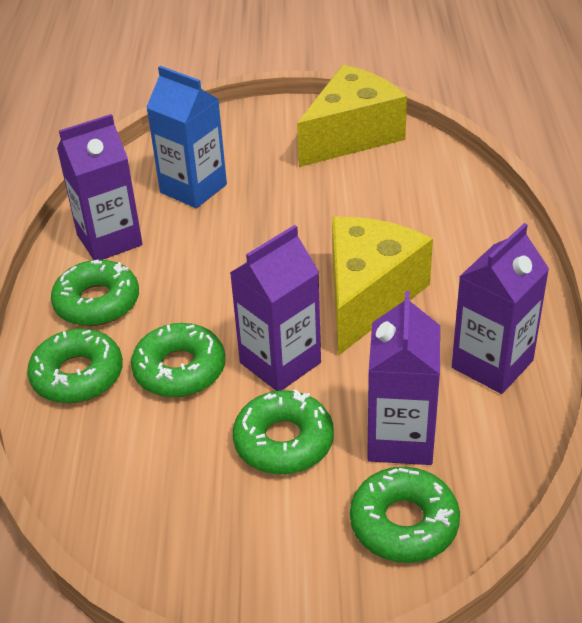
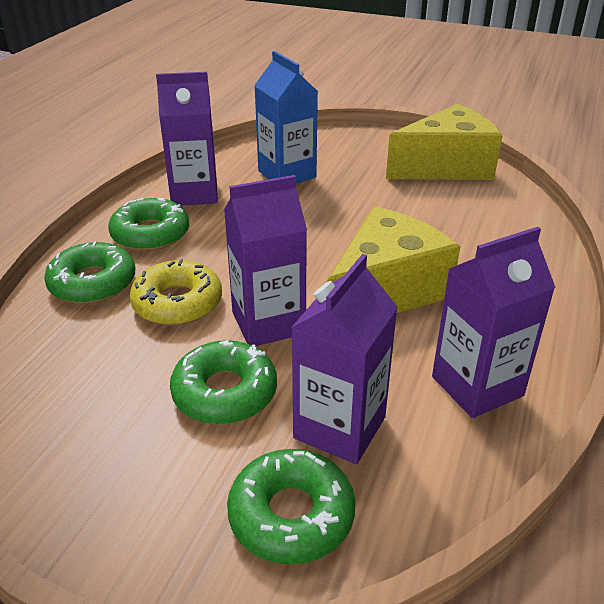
camera: 20 degrees right, 5 degrees down
green donut [131,323,225,397] -> yellow donut [130,259,222,326]

